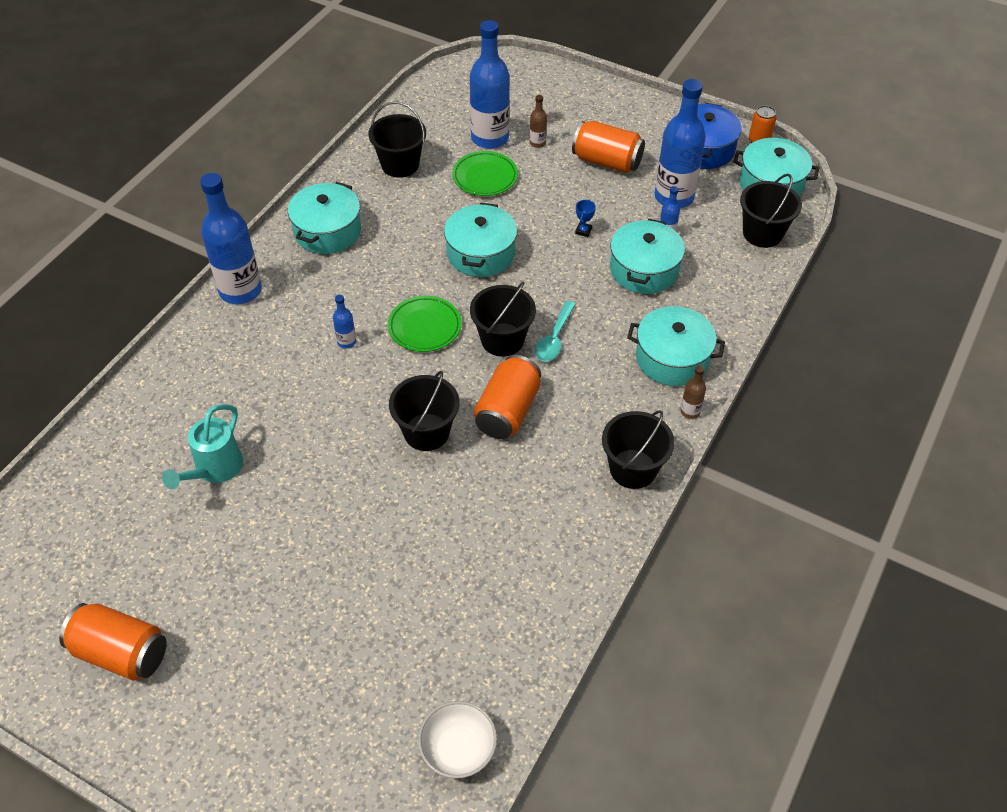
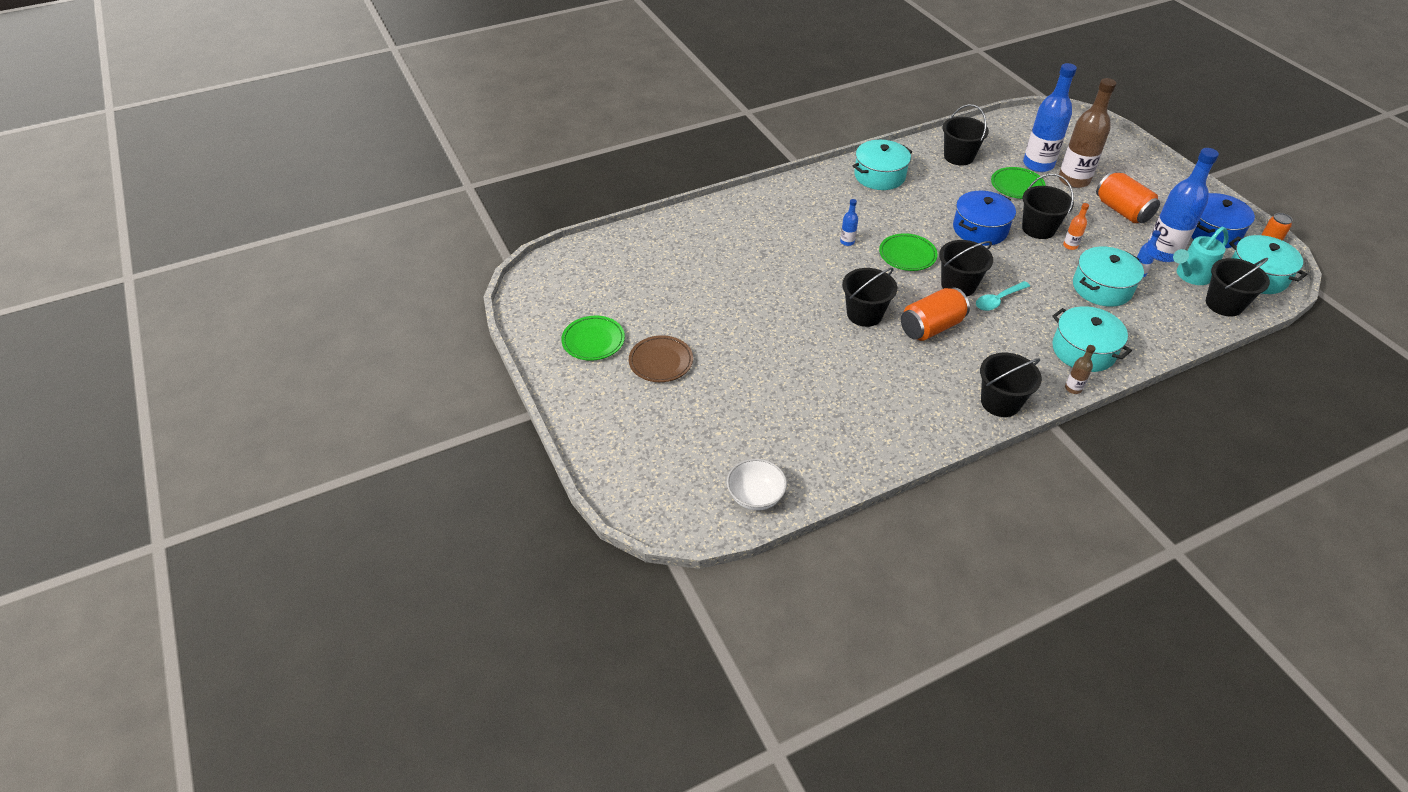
camera: 35 degrees right, 5 degrees down
orange can [59,603,167,681] -> green plate [561,316,625,361]
turquoise watering can [162,404,243,489] -> turquoise watering can moved to [1173,227,1229,285]
blue bottle [200,173,262,304] -> none
turquoise pot [444,203,517,277] -> blue pot [953,191,1016,246]
brown bottle [529,95,547,148] -> brown bottle [1059,78,1116,188], size x2.31
blue trophy [575,200,596,237] -> orange bottle [1063,203,1089,250]
none -> brown plate [629,335,693,382]
none -> black bucket [1022,174,1074,239]

